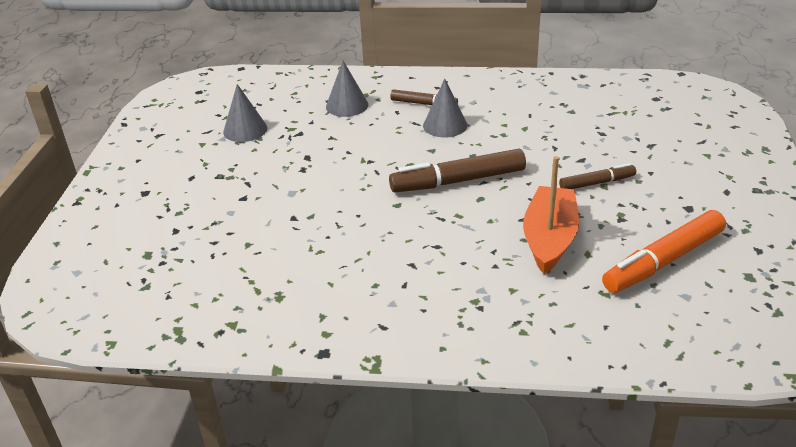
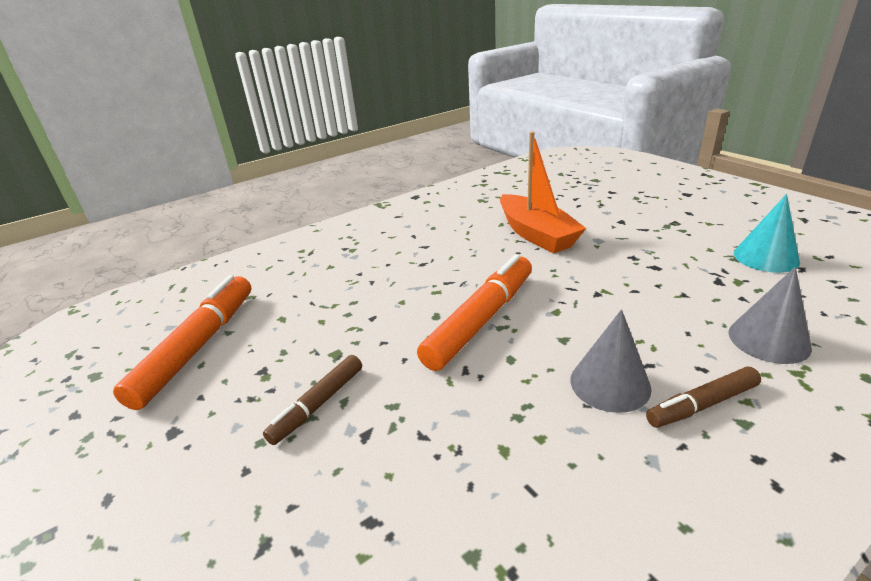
camera: 140 degrees right, 5 degrees down
grey cone [223,84,268,142] -> turquoise cone [734,194,800,273]
brown marker [389,149,526,192] -> orange marker [417,254,532,371]
orange boat [523,156,579,274] -> orange boat moved to [500,132,587,253]

